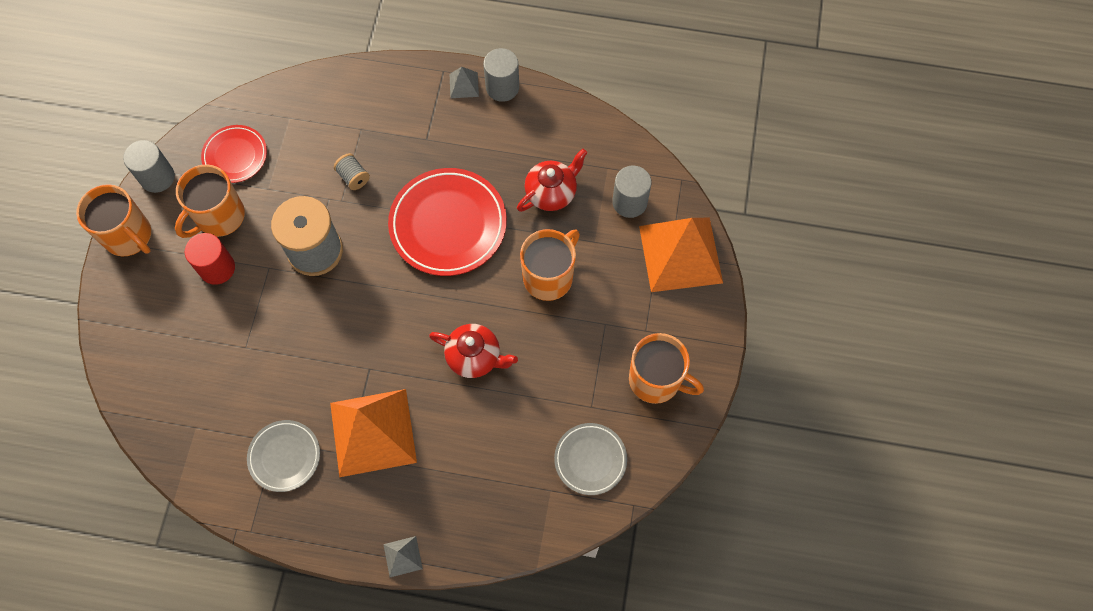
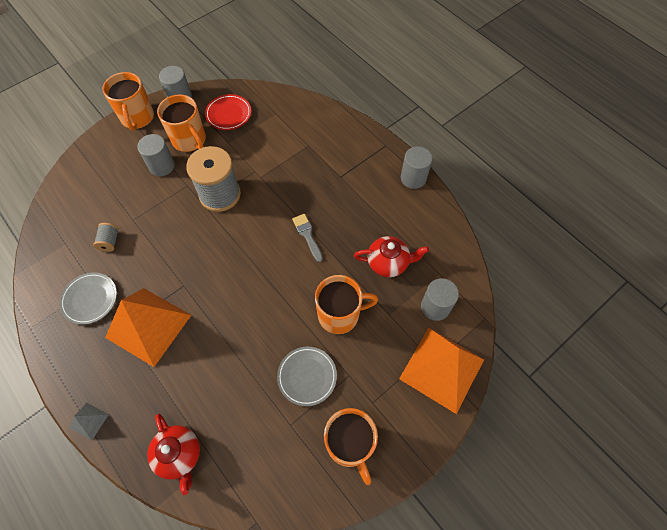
camera: 40 degrees right, 5 degrees down
orange mug [175,164,245,238] -> orange mug turned 120 degrees counterclockwise [157,94,206,152]
red cylinder [185,233,235,285] -> grey cylinder [137,134,175,176]
grey spool [334,153,370,190] -> grey spool moved to [93,223,119,252]
red plate [388,168,507,276] -> grey brush [292,214,323,262]
red teapot [429,324,518,378] -> red teapot moved to [147,414,200,495]
grey pyramid [449,67,479,98] -> none
grey plate [554,423,627,495] -> grey plate moved to [277,347,337,406]

